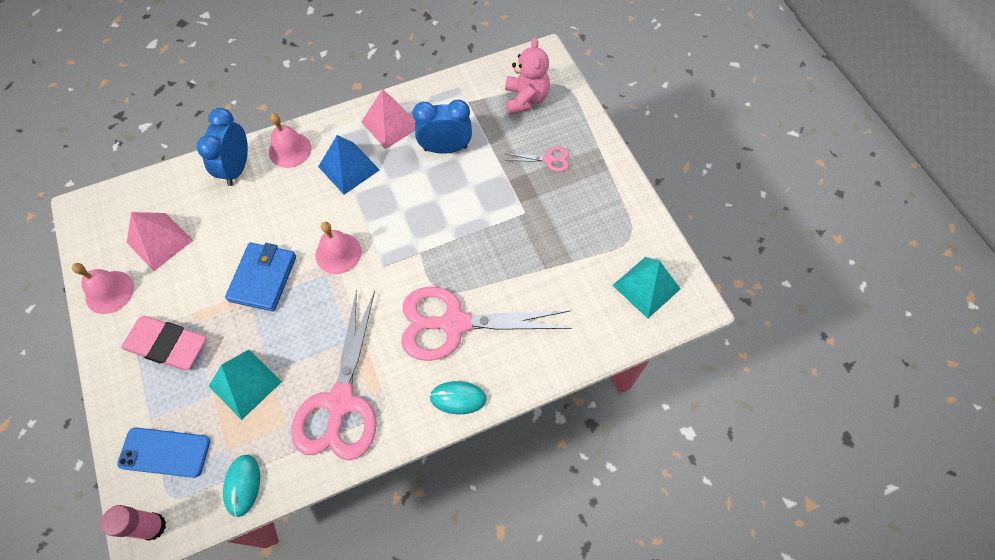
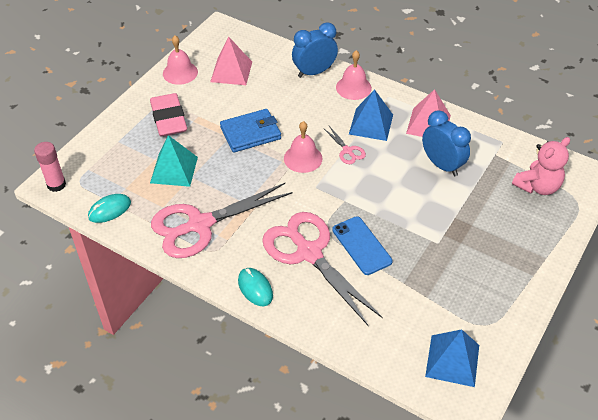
camera: 55 degrees right, 15 degrees down
blue phone [117,427,210,478] -> blue phone moved to [332,216,393,275]
pink scissors [505,147,569,172] -> pink scissors moved to [323,126,366,164]
turquoise pyramid [613,257,681,319] -> blue pyramid [425,329,479,387]

